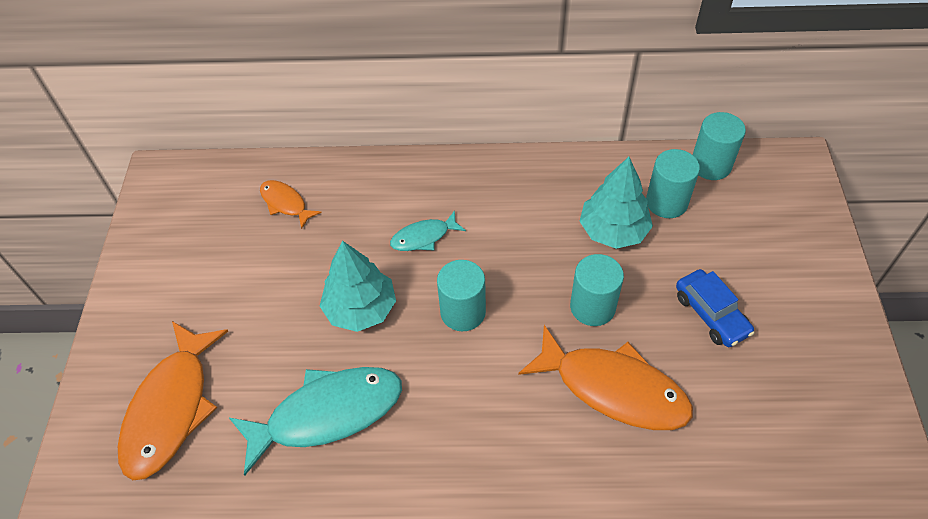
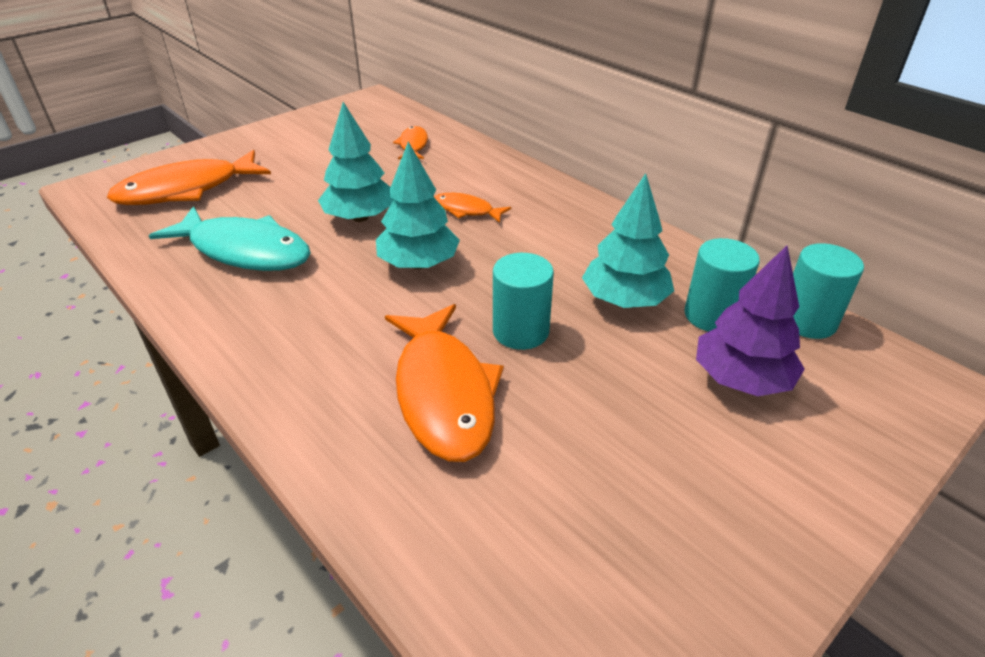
camera: 45 degrees right, 15 degrees down
turquoise fish [390,210,466,251] -> orange fish [434,193,511,223]
turquoise cylinder [437,260,486,331] -> turquoise tree [376,142,460,269]
blue car [676,269,755,347] -> none
none -> purple tree [696,246,805,396]

